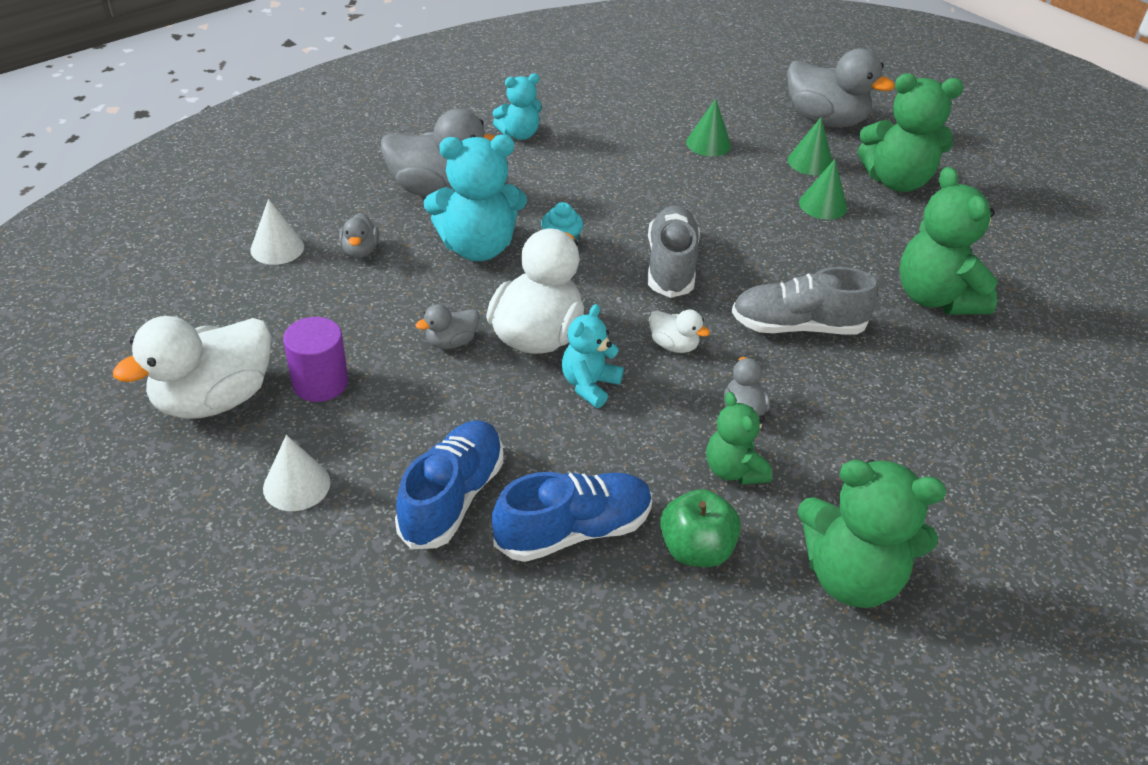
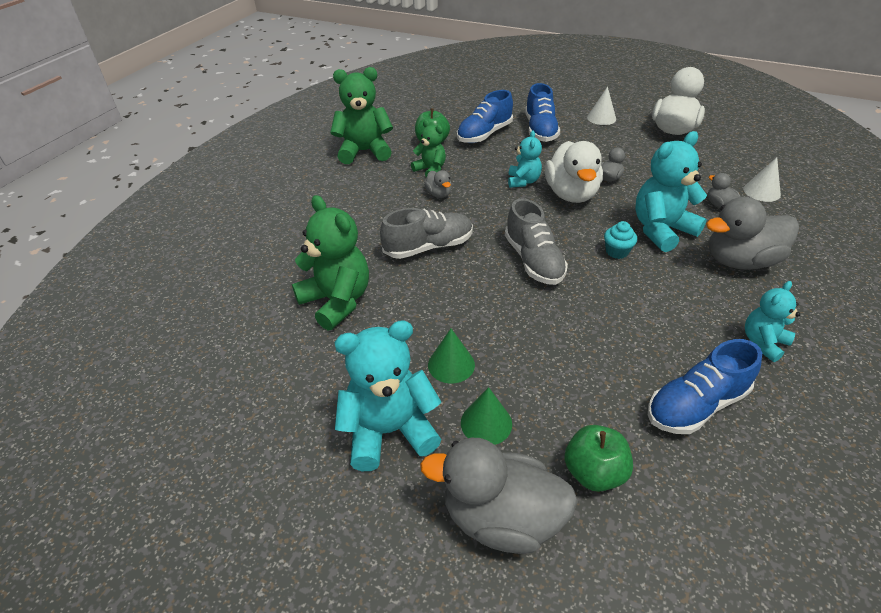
camera: 160 degrees right, 0 degrees up
purple cylinder [283,317,348,402] -> none
white duck [649,310,710,353] -> none
green cone [686,98,731,157] -> none
green teddy bear [858,73,964,192] -> turquoise teddy bear [334,320,442,471]
none -> green apple [564,425,633,492]
none -> blue shoe [648,339,762,434]

